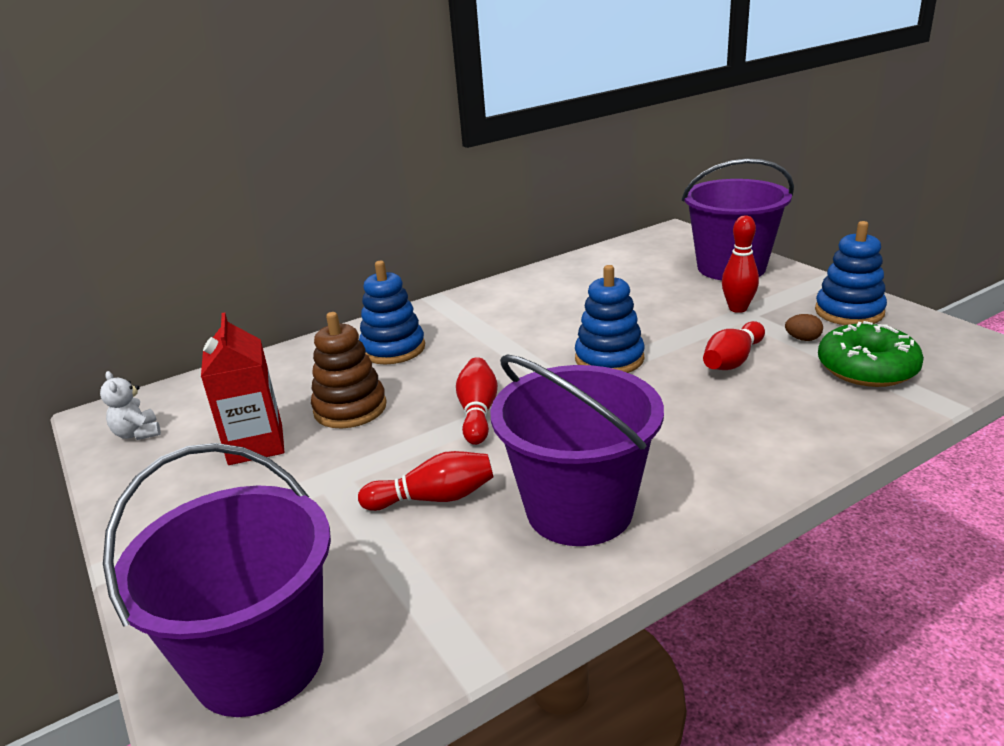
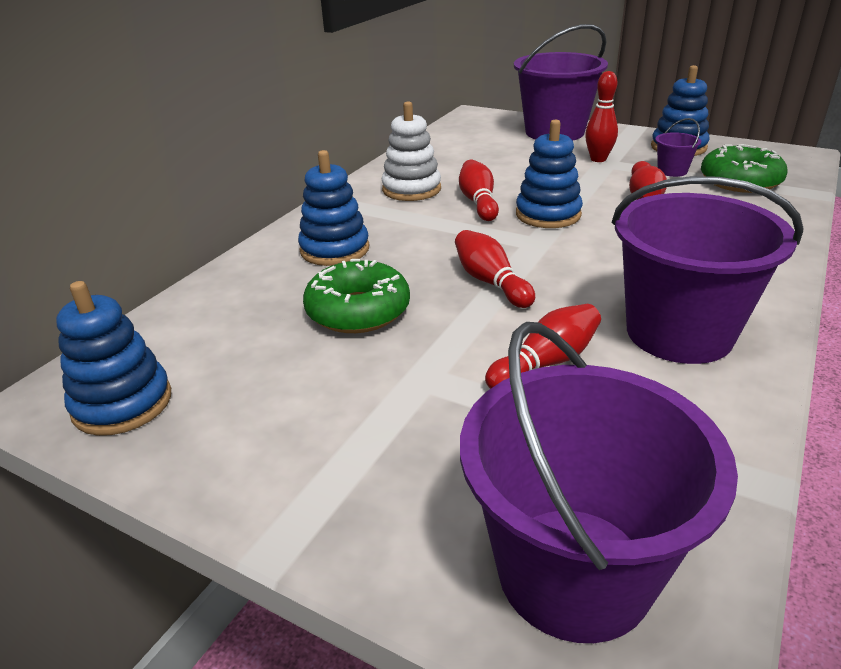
camera: 30 degrees left, 5 degrees up
white teddy bear [100,371,161,440] -> blue stacking toy [56,281,171,436]
red carton [201,313,284,465] -> none
brown stacking toy [311,312,386,429] -> green donut [303,259,410,333]
brown egg [785,314,823,341] -> purple bucket [655,118,701,177]
none -> white stacking toy [382,101,441,201]
none -> red bowling pin [459,159,499,221]

